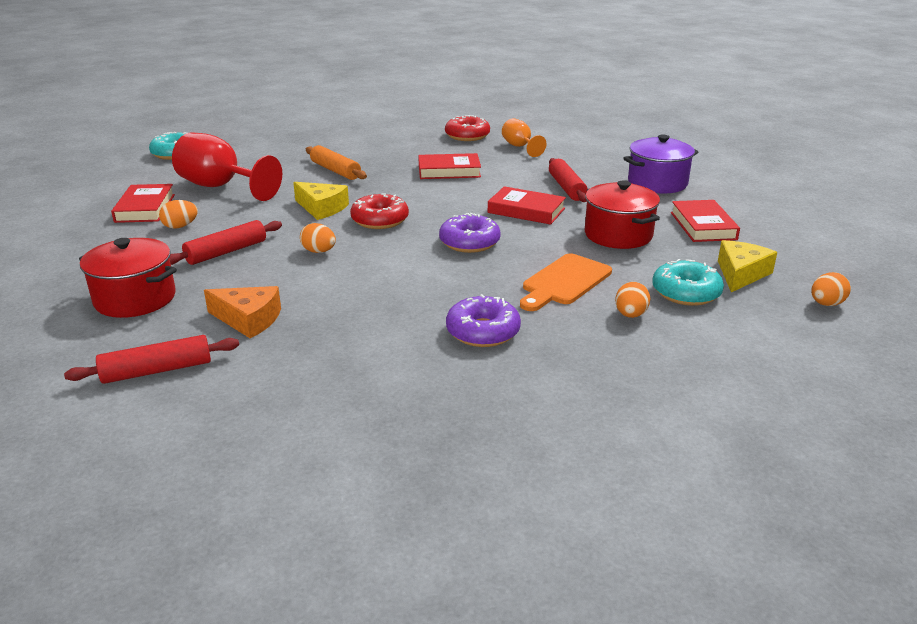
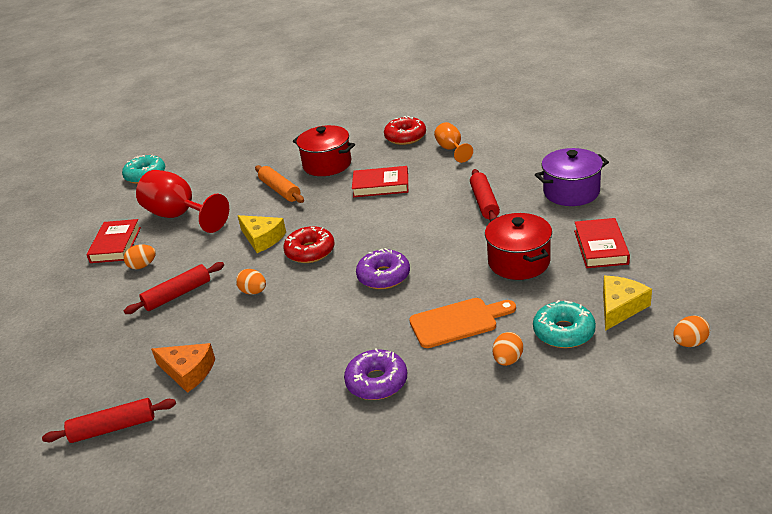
camera: 10 degrees right, 5 degrees up
red pot [79,238,177,318] -> red pot moved to [293,125,355,176]
red book [488,186,566,225] -> none
orange cutting board [520,253,612,311] -> orange cutting board turned 150 degrees counterclockwise [409,298,516,348]

